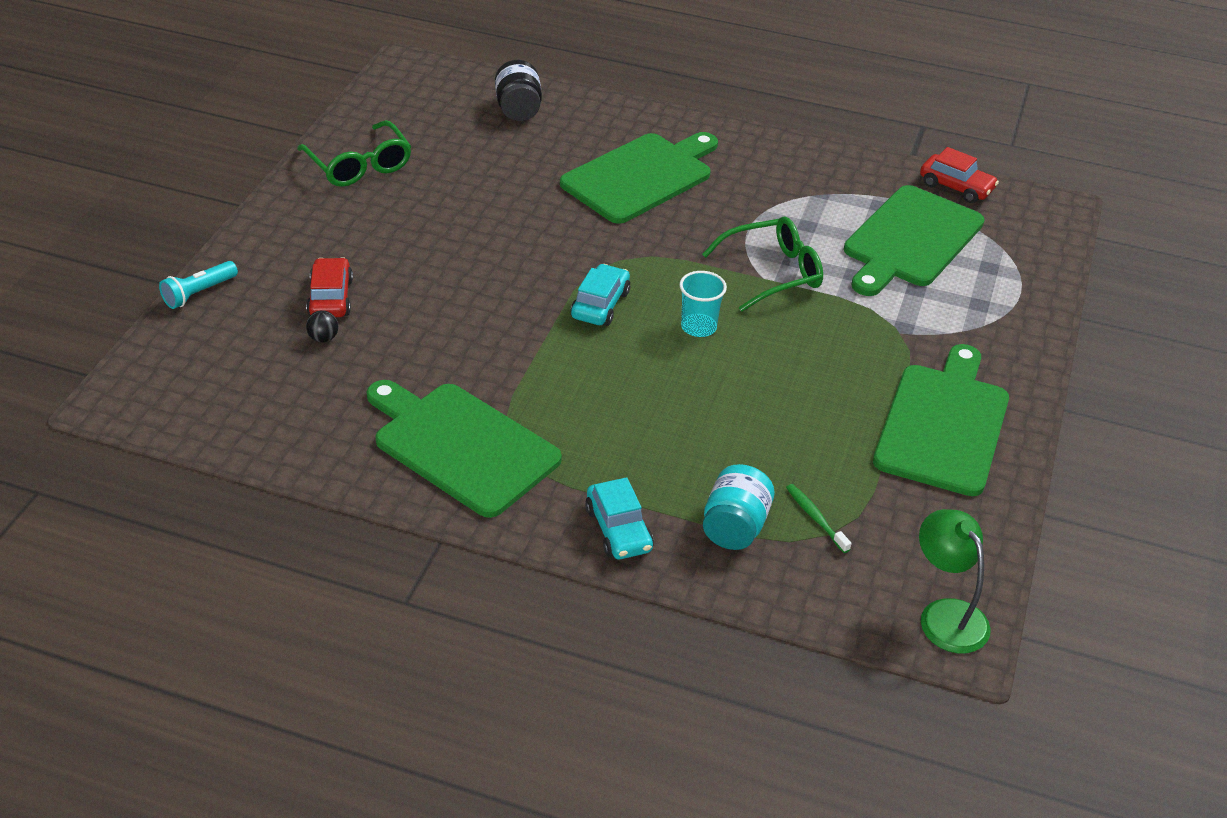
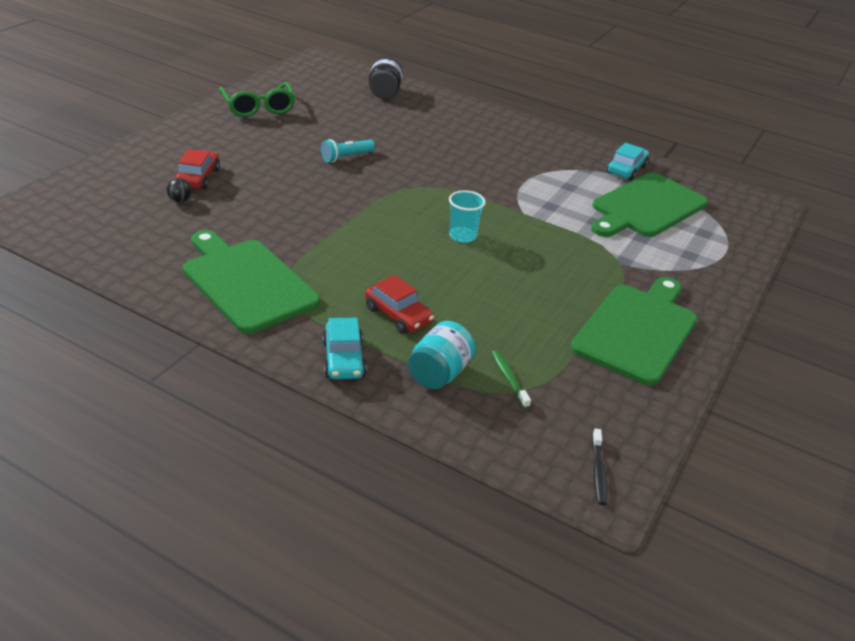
camera: 10 degrees right, 5 degrees down
turquoise flashlight [159,261,238,309] -> turquoise flashlight moved to [321,139,375,162]
green cutting board [560,132,718,224] -> none
turquoise car [571,264,630,326] -> turquoise car moved to [607,143,649,181]
green glasses [702,216,823,312] -> none
green lamp [919,509,991,653] -> black toothbrush [592,429,607,505]
red car [920,147,999,203] -> red car moved to [365,275,434,334]

